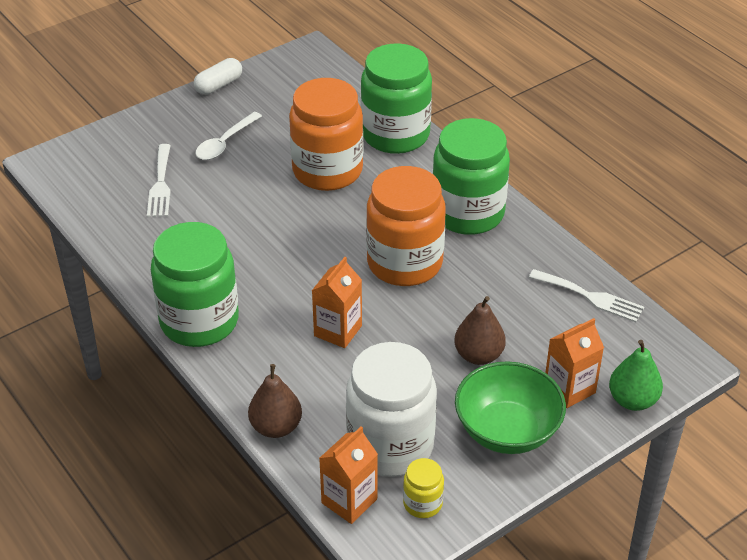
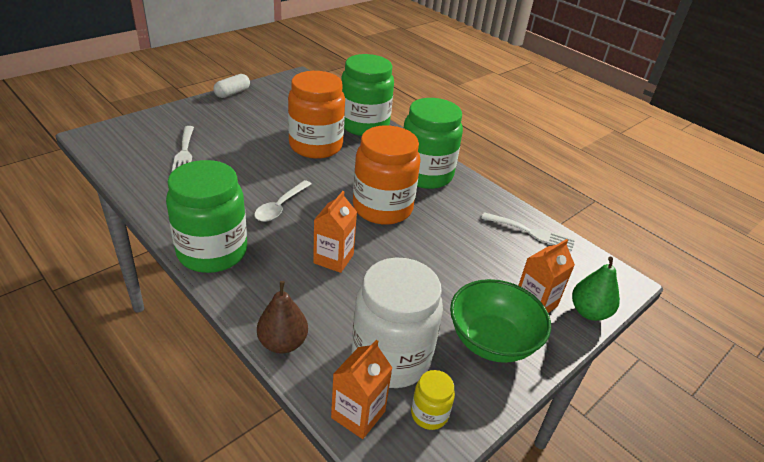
camera: 10 degrees left, 5 degrees down
white spoon [195,112,262,160] -> white spoon moved to [254,180,311,222]
brown pear [454,296,506,365] -> none

